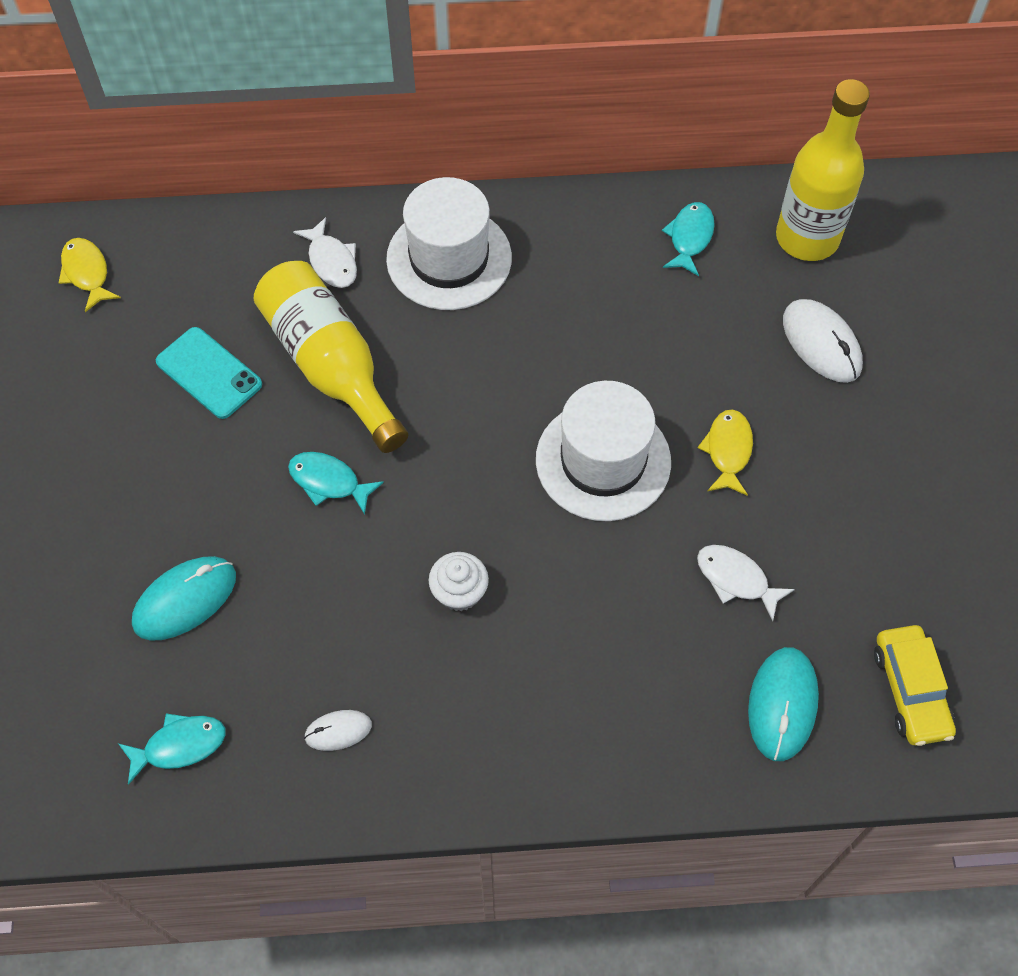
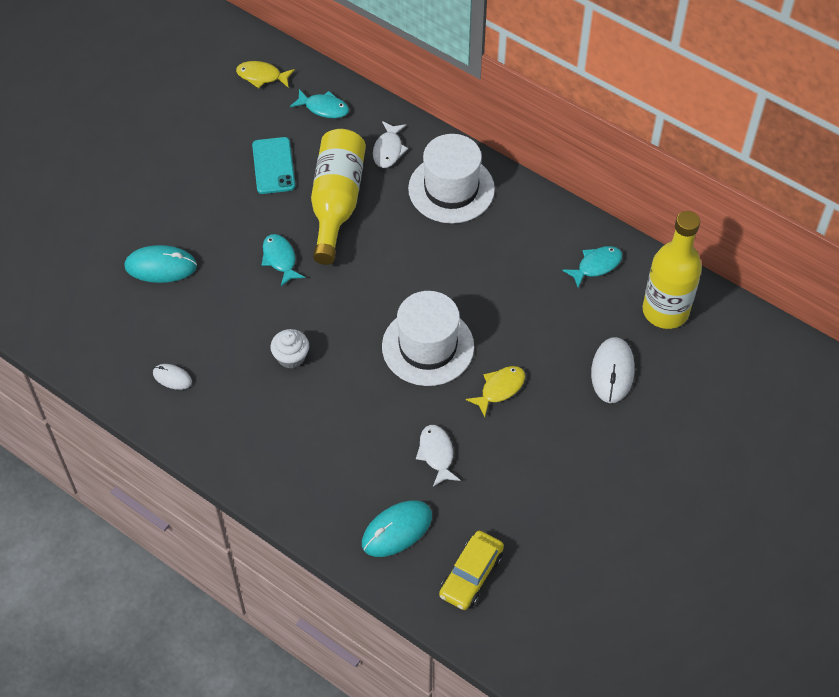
camera: 40 degrees right, 5 degrees down
yellow fish [59,238,121,312] -> yellow fish turned 90 degrees counterclockwise [236,61,295,88]
turquoise fish [119,713,225,785] -> turquoise fish moved to [290,89,349,118]

